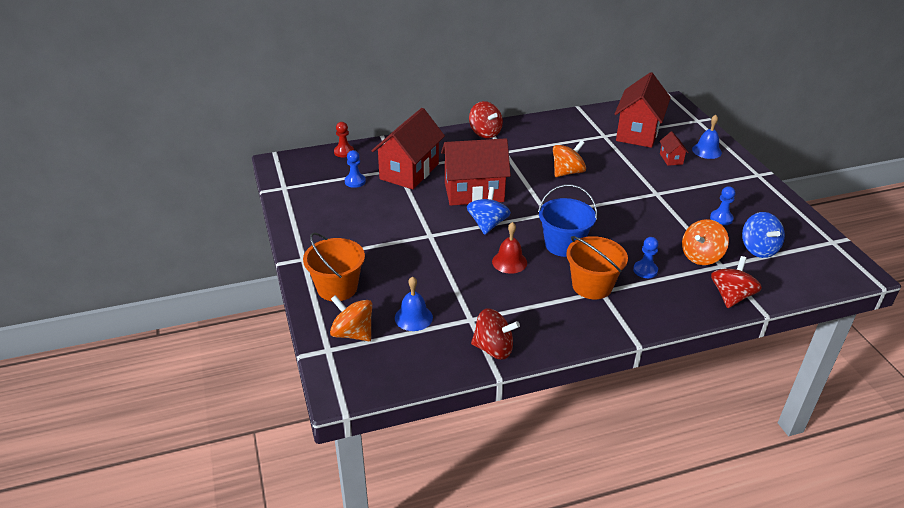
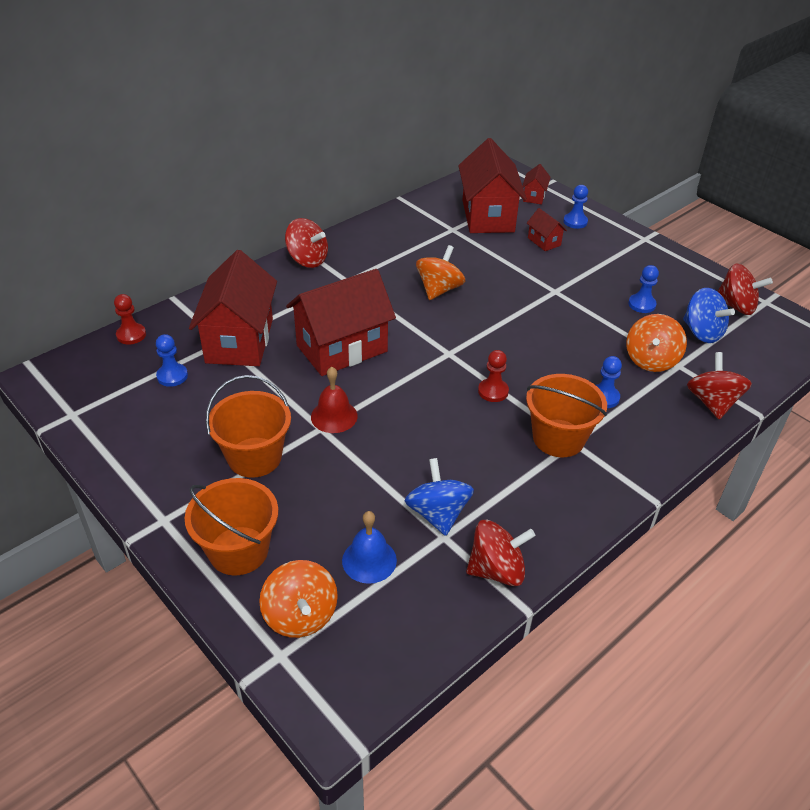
camera: 25 degrees left, 5 degrees up
orange spinning top [330,295,372,341] -> orange spinning top turned 120 degrees counterclockwise [259,560,338,638]
blue spinning top [467,187,511,235] -> blue spinning top moved to [405,458,474,536]
red bell [492,222,527,274] -> red bell moved to [311,367,358,433]
blue bucket [538,184,597,257] -> red pawn [478,350,509,402]
blue bell [692,115,722,159] -> blue pawn [563,185,588,229]
none -> orange bucket [206,375,291,478]
none -> red house [522,164,551,204]
none -> red spinning top [717,264,773,315]

